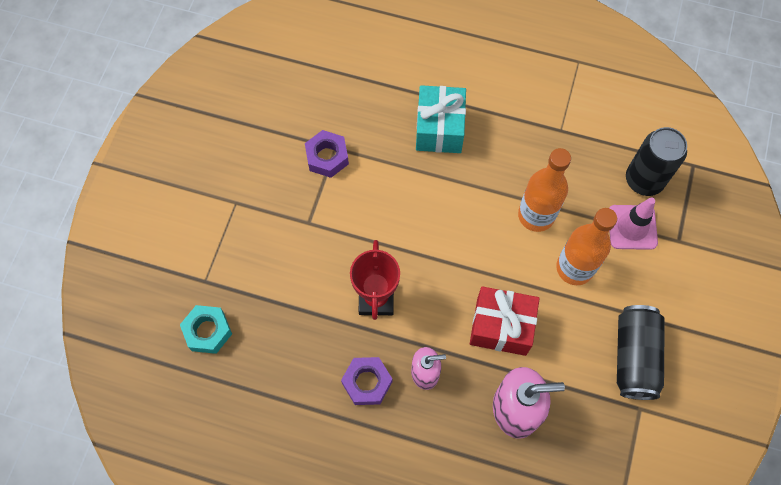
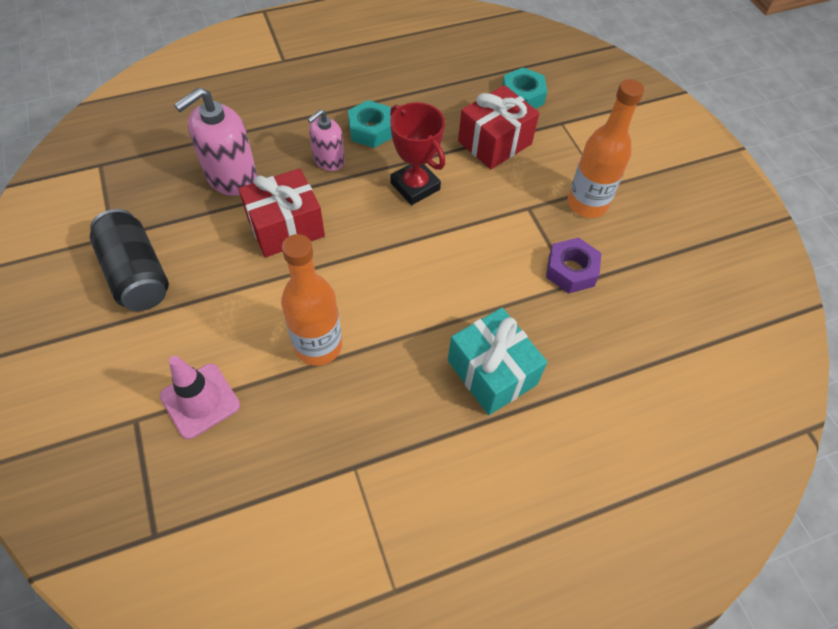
camera: 140 degrees right, 10 degrees down
purple nut [341,357,392,405] -> turquoise nut [348,100,392,148]
orange bottle [556,208,617,285] -> orange bottle moved to [568,79,644,218]
black can [626,127,687,196] -> none
none -> red gift [458,85,539,169]

